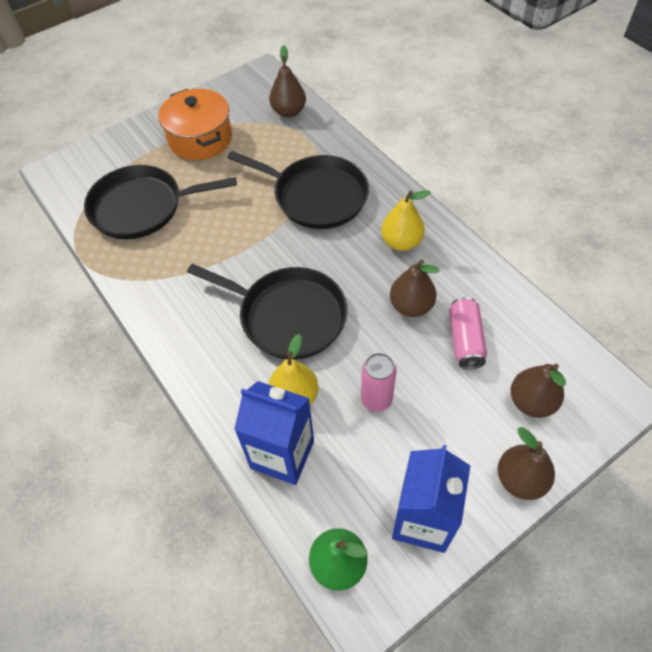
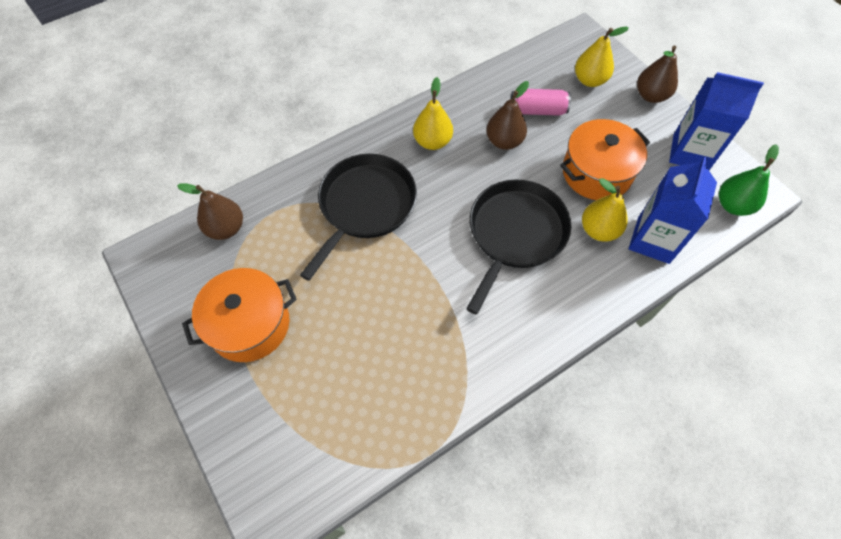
camera: 90 degrees left, 5 degrees up
black pan [84,165,237,239] -> none
pink can [361,353,396,412] -> orange pot [560,119,650,200]
brown pear [511,364,566,418] -> yellow pear [575,27,629,87]

